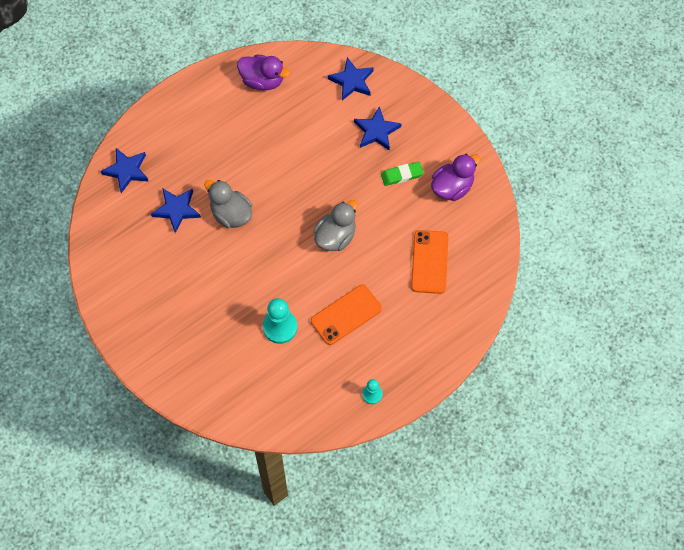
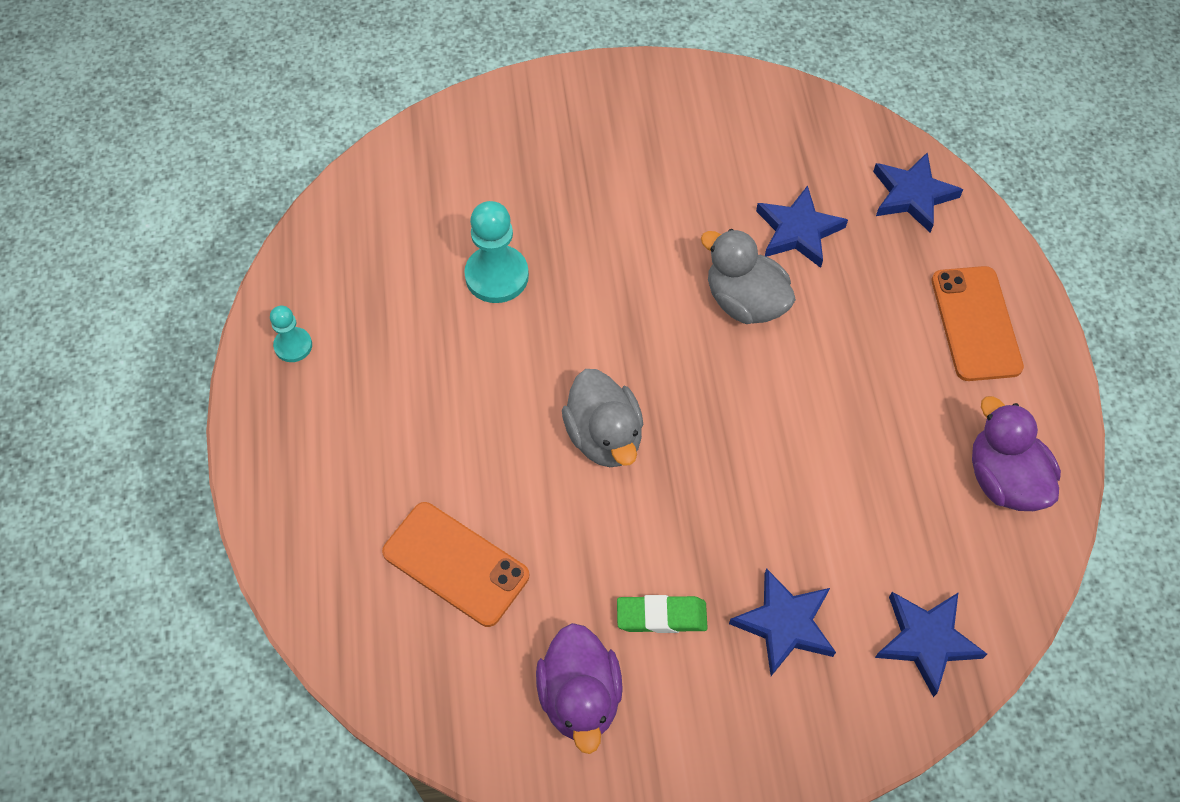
camera: 120 degrees right, 5 degrees down
grey duck [204,180,252,228] -> grey duck turned 120 degrees counterclockwise [701,229,796,324]
purple duck [237,55,290,90] -> purple duck turned 105 degrees clockwise [972,396,1061,511]
orange phone [311,285,382,345] -> orange phone moved to [932,266,1024,381]
green eraser [381,162,424,186] -> green eraser turned 75 degrees clockwise [617,595,708,633]

